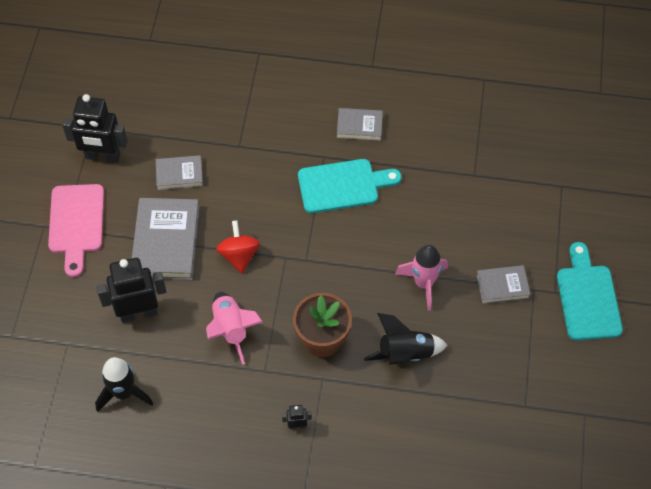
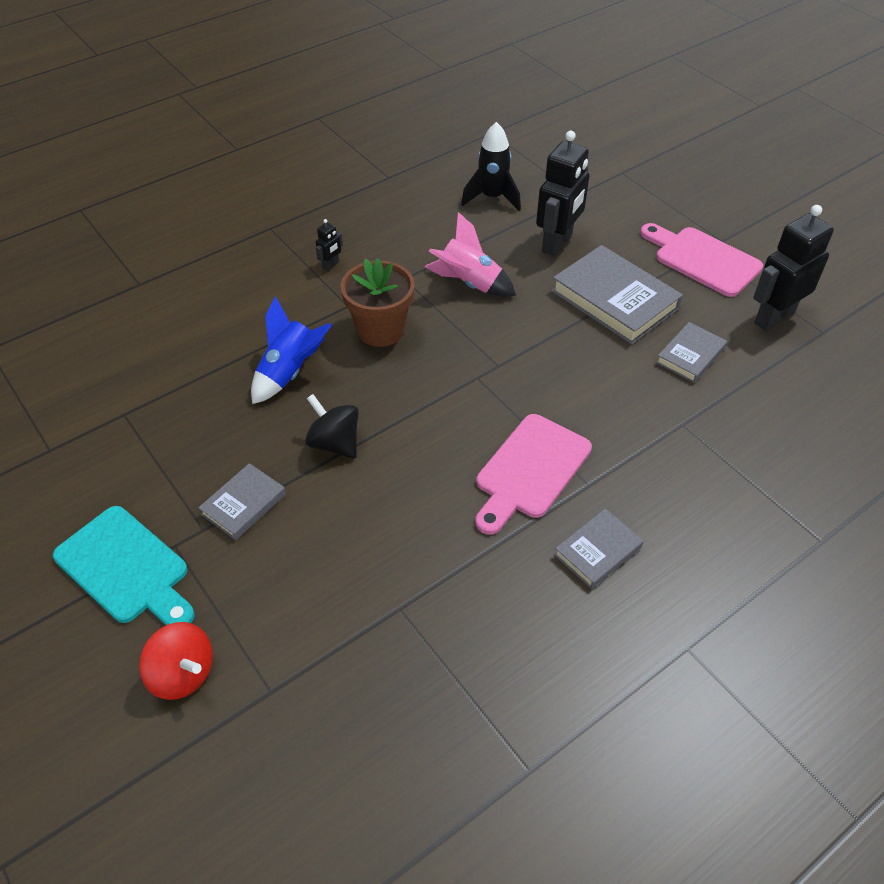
camera: 135 degrees right, 10 degrees down
red spinning top [216,220,260,274] -> red spinning top moved to [139,622,213,700]
turquoise cutting board [298,159,402,213] -> pink cutting board [475,414,592,535]
black rocket [364,313,448,365] -> blue rocket [251,296,332,404]
pink rocket [395,245,448,311] -> black spinning top [305,394,359,459]

